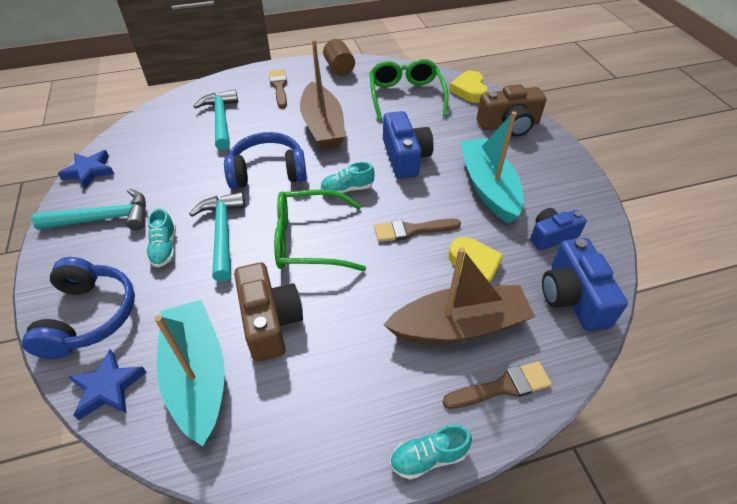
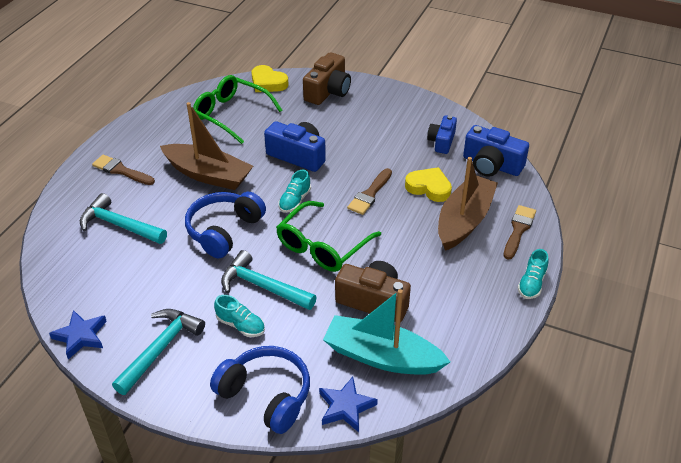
camera: 50 degrees left, 5 degrees down
brown cylinder [323,39,355,76] -> none
turquoise boat [460,111,524,223] -> none

